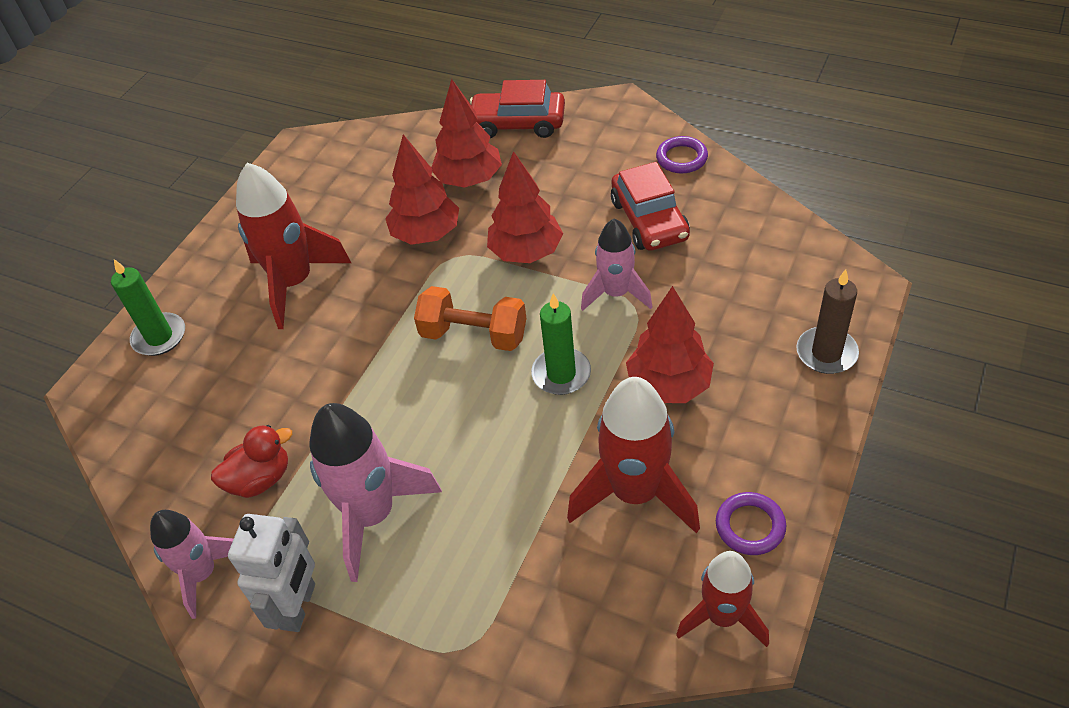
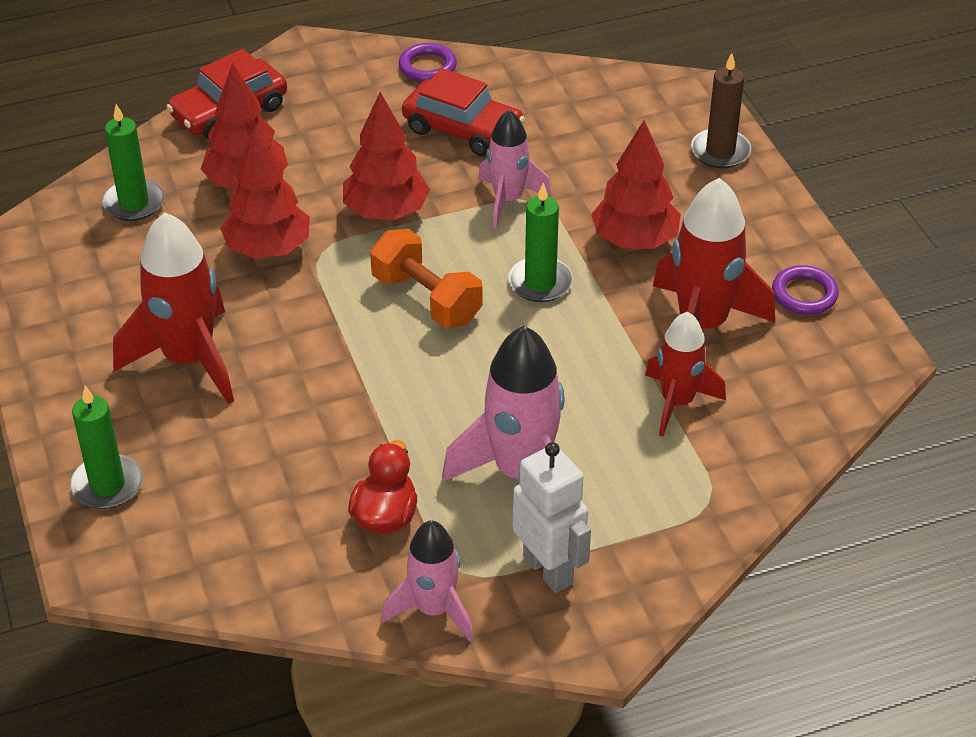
camera: 50 degrees left, 5 degrees down
orange dumbbell [414,286,526,351] -> orange dumbbell turned 75 degrees clockwise [370,229,483,328]
red rocket [676,551,769,647] -> red rocket moved to [645,312,726,436]
none -> green candle [102,104,165,221]

